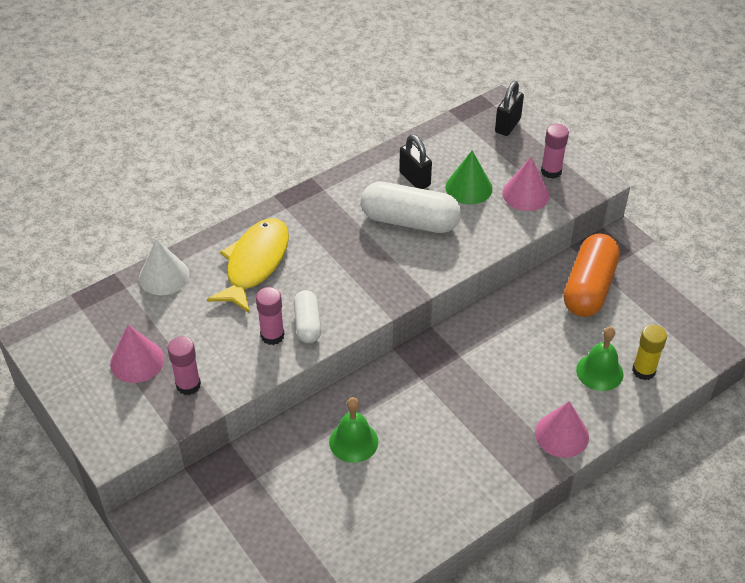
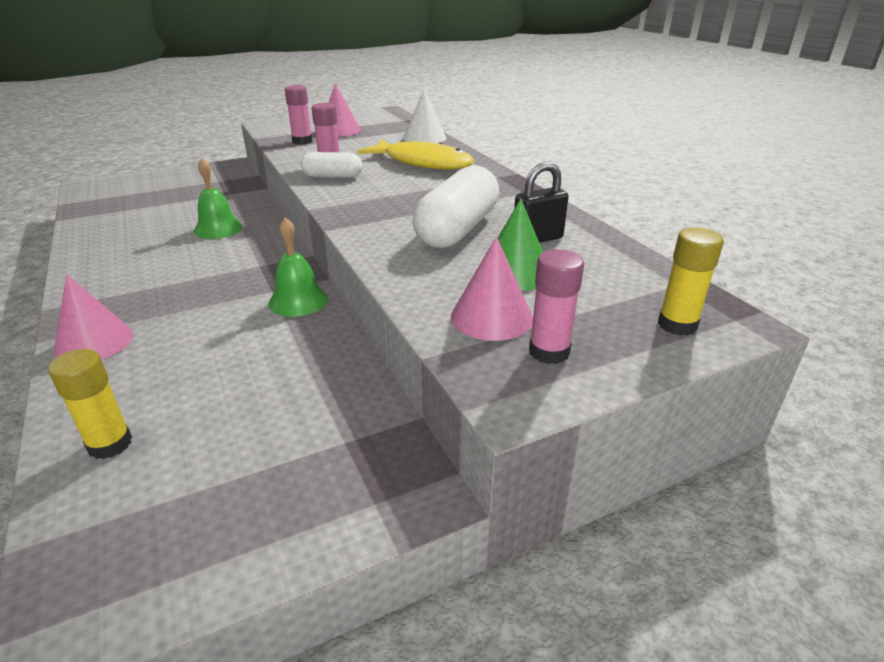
camera: 100 degrees right, 15 degrees down
black padlock [495,81,524,136] -> yellow glue stick [658,228,724,336]
orange capsule [564,234,620,317] -> none
green bell [576,327,623,391] -> green bell moved to [268,218,328,317]

